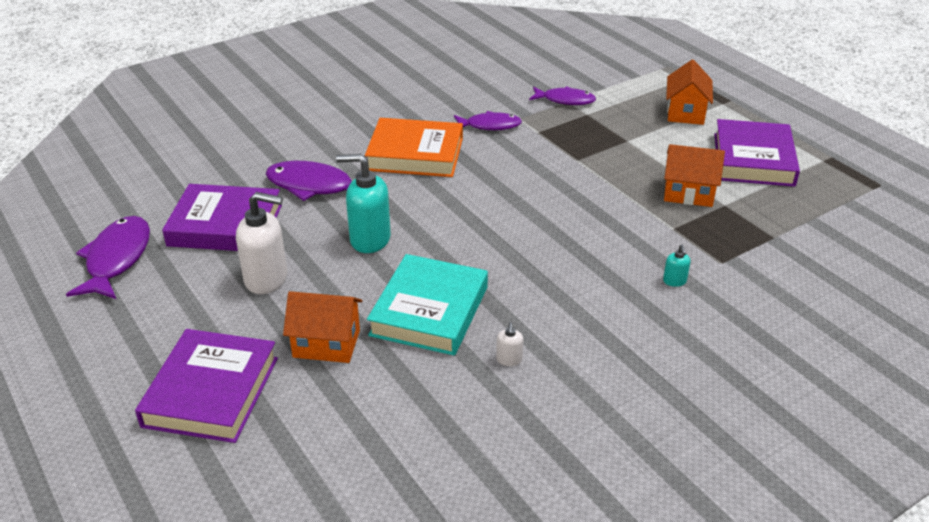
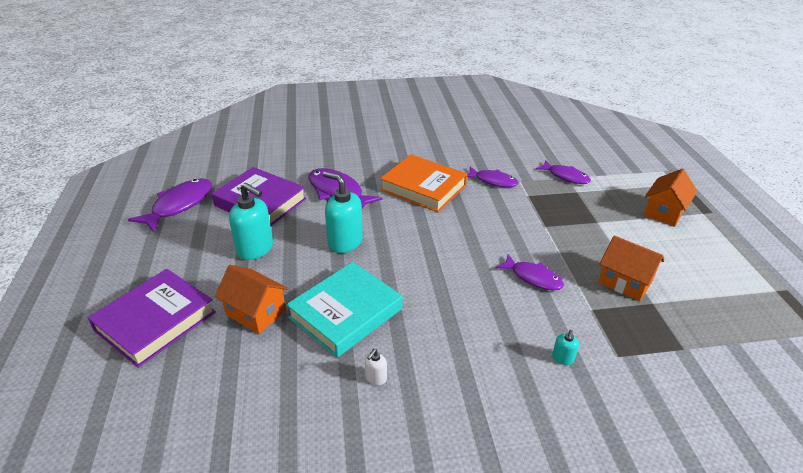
camera: 25 degrees right, 0 degrees up
white soap dispenser [236,192,287,294] -> turquoise soap dispenser [229,183,273,260]
purple book [714,119,800,187] -> none
none -> purple fish [496,254,564,291]

